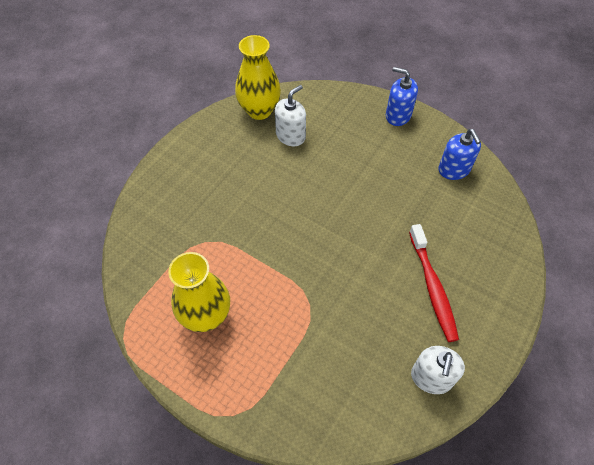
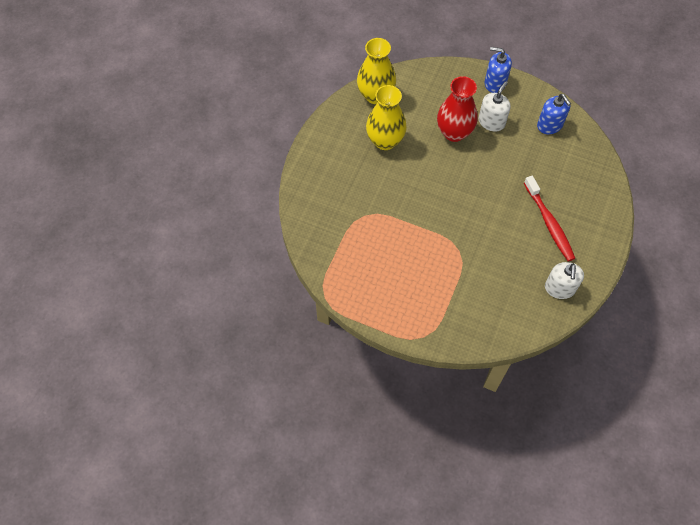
camera: 10 degrees left, 5 degrees up
yellow vase [168,252,230,332] -> yellow vase moved to [366,85,407,150]
white soap dispenser [275,85,306,146] -> white soap dispenser moved to [479,81,510,132]
none -> red vase [437,76,478,142]

